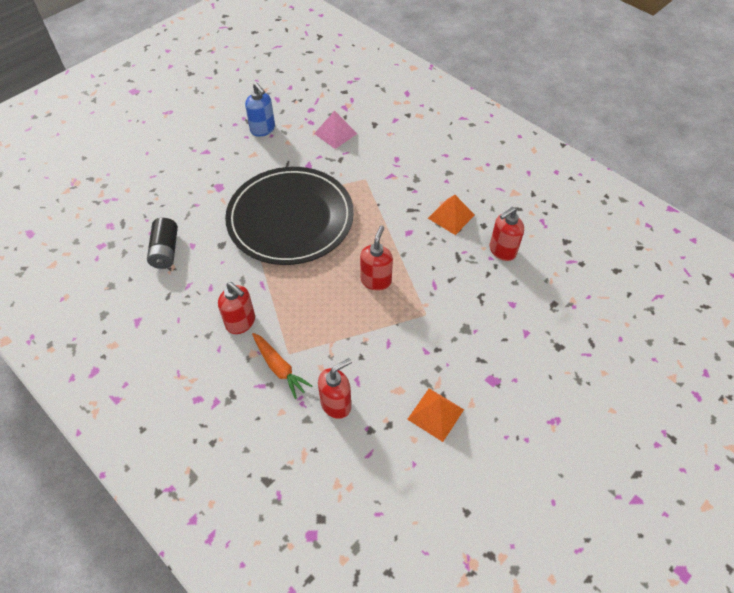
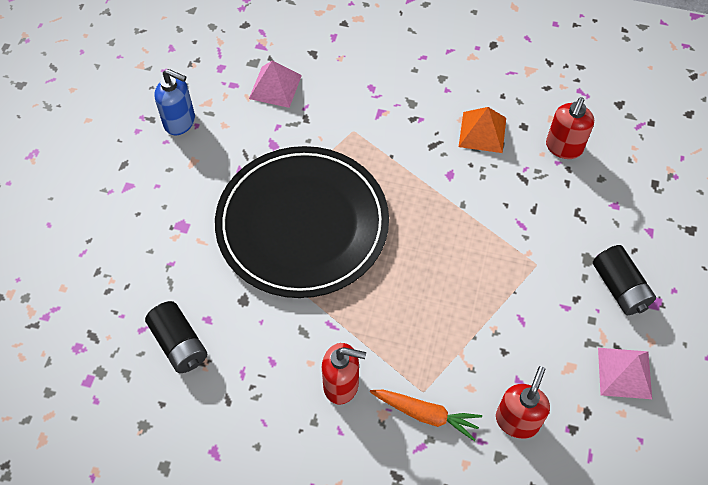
camera: 30 degrees left, 5 degrees up
red soap dispenser [360,226,393,291] -> none
orange pyramid [407,388,464,442] -> pink pyramid [598,348,652,399]
none -> black battery [593,245,656,315]

